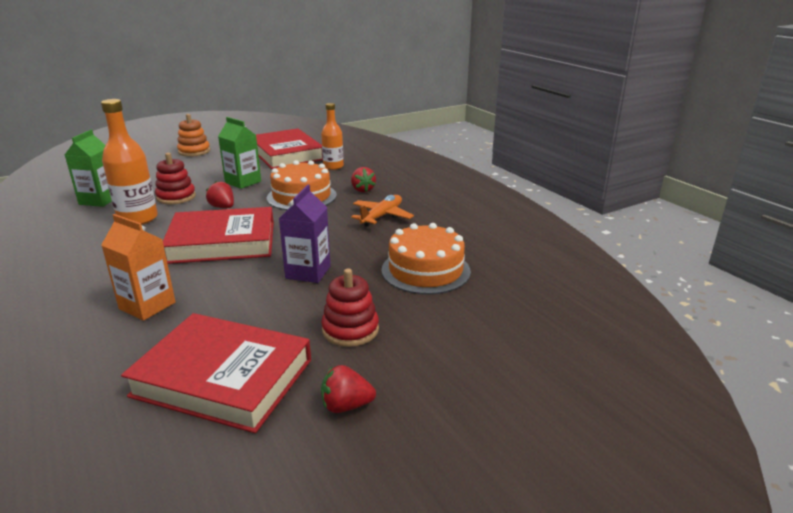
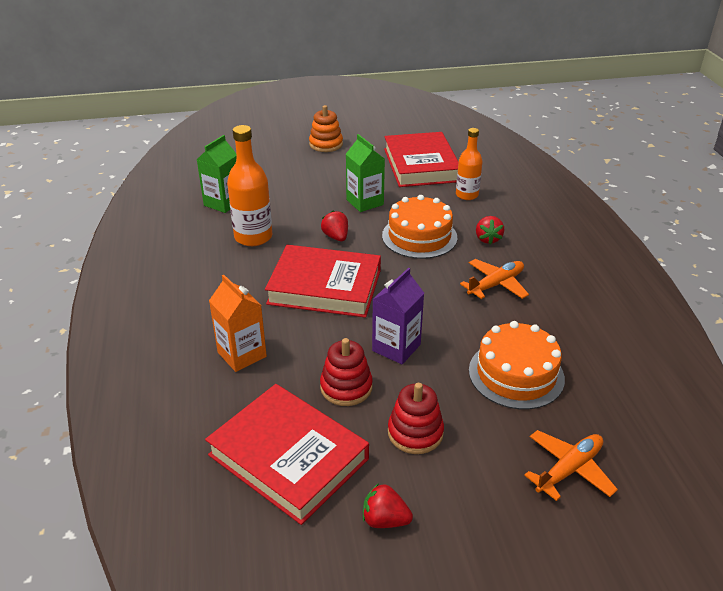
camera: 20 degrees right, 10 degrees up
red stacking toy [155,153,196,204] -> red stacking toy moved to [320,338,373,406]
none -> orange plane [524,430,618,501]

